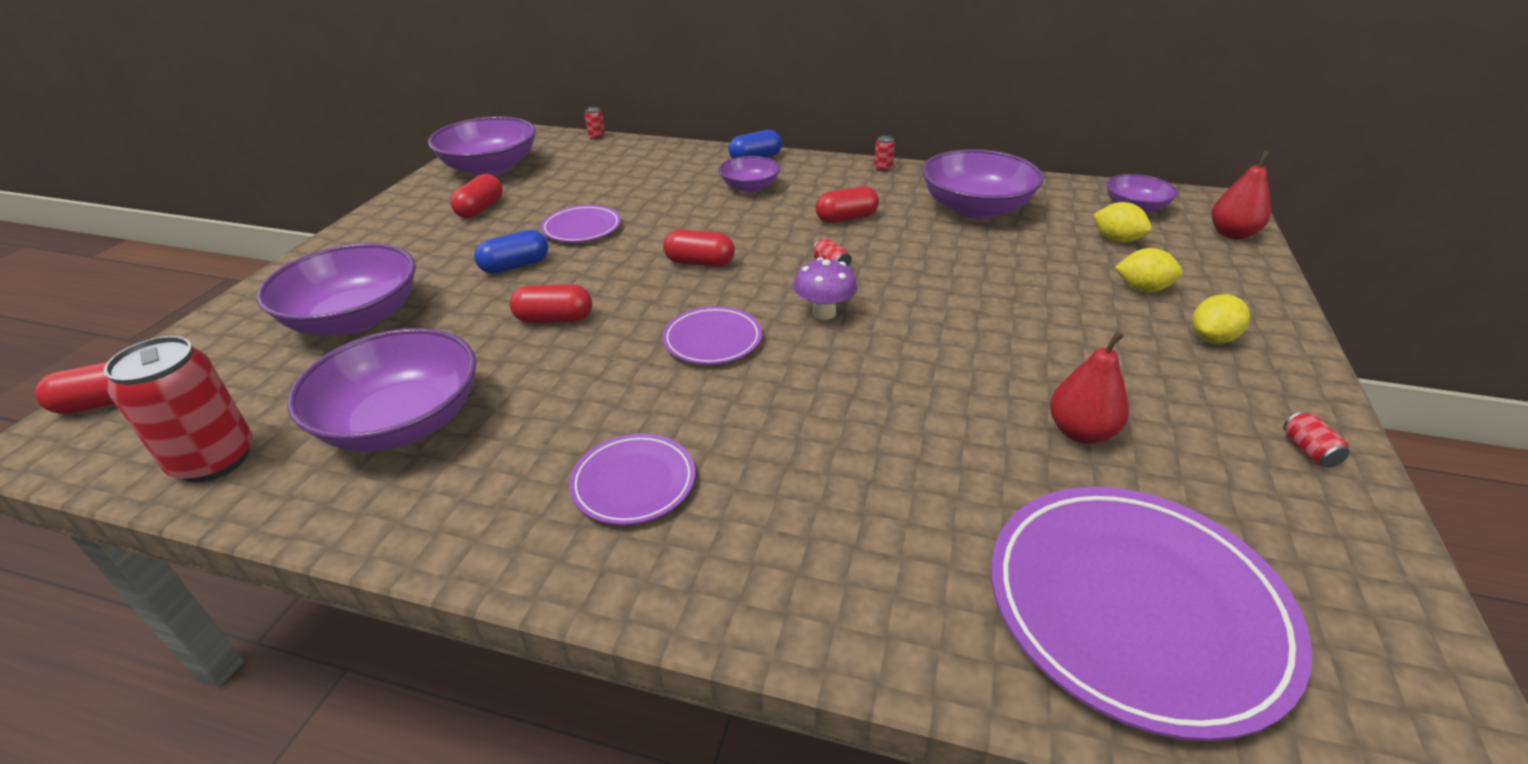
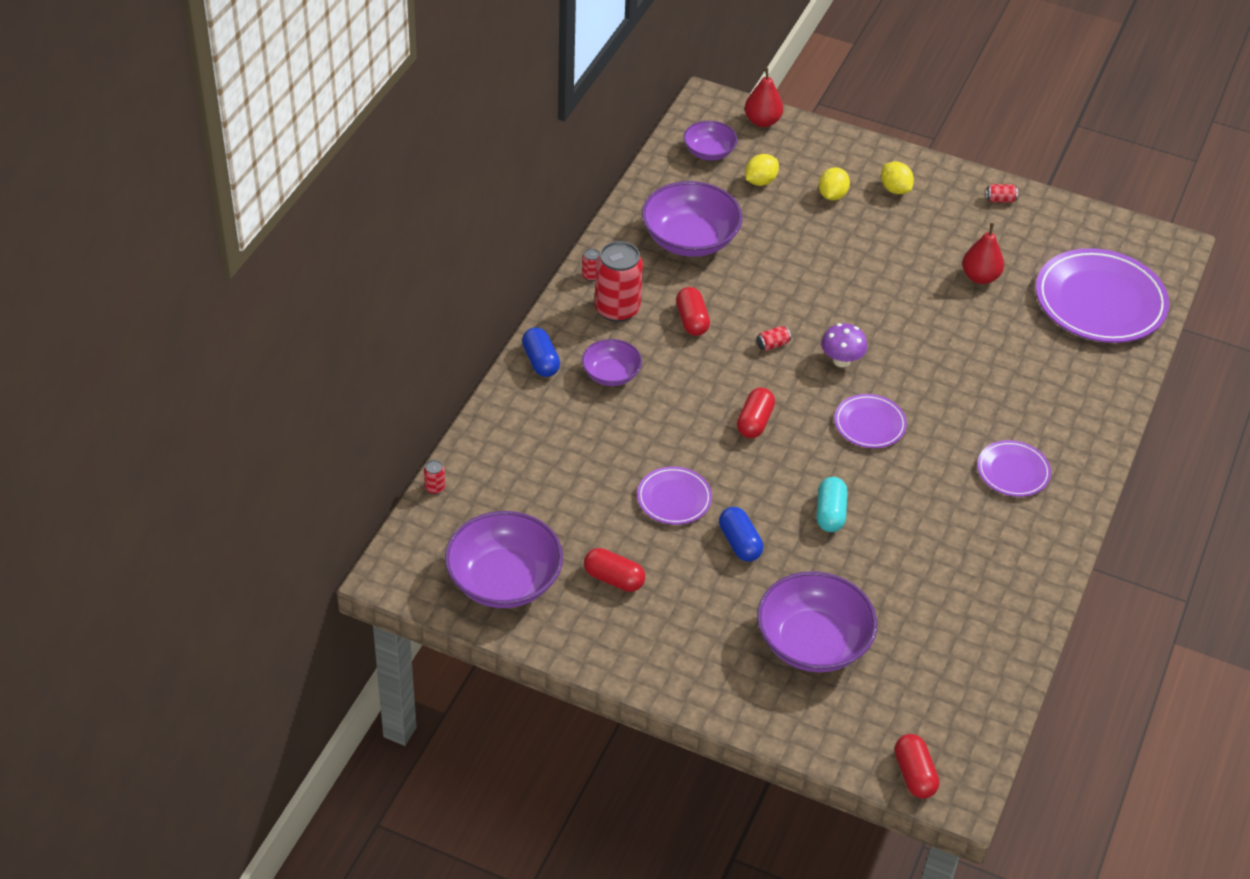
camera: 85 degrees left, 10 degrees up
red can [104,336,253,482] -> red can moved to [595,241,643,322]
purple bowl [287,328,476,452] -> none
red capsule [510,284,592,323] -> turquoise capsule [816,477,847,532]

